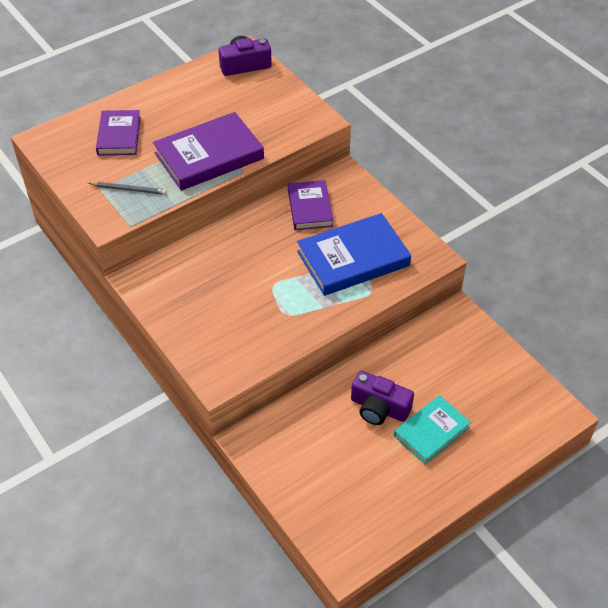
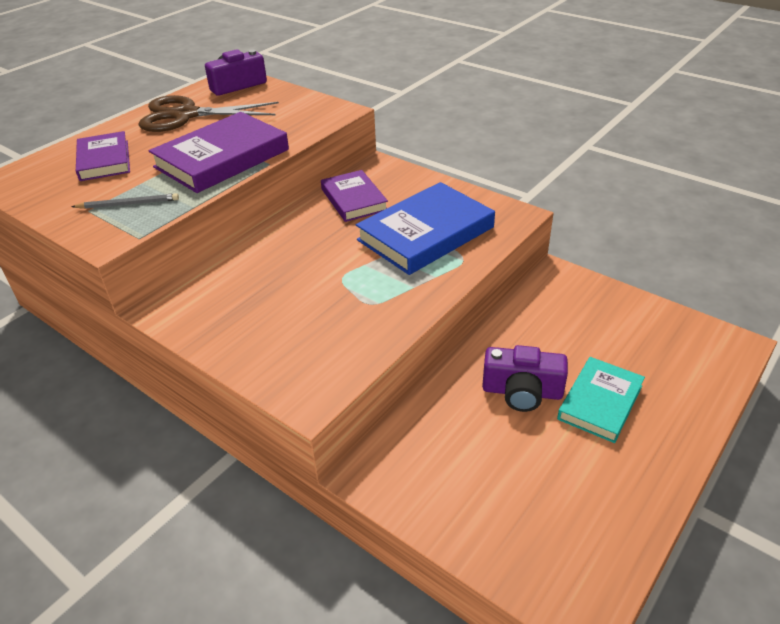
camera: 15 degrees left, 10 degrees down
none -> brown scissors [139,95,279,132]

